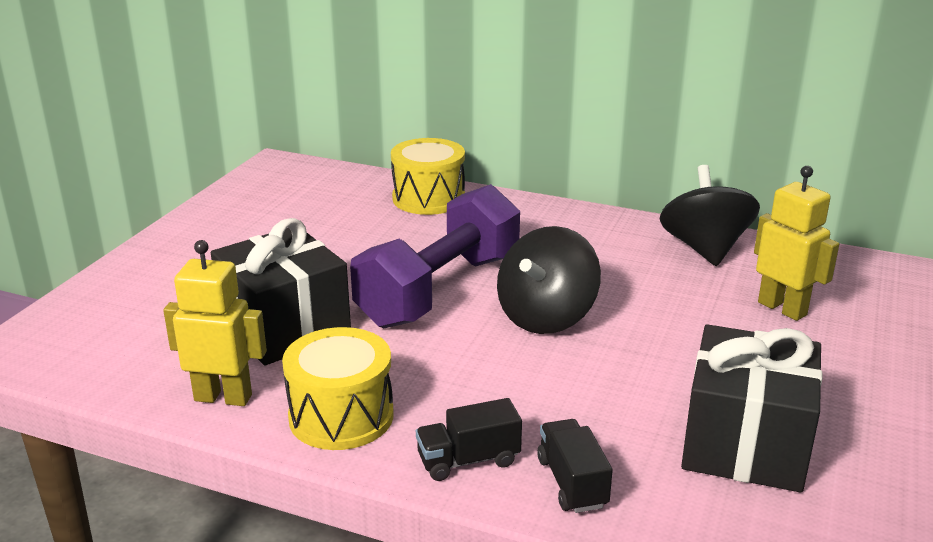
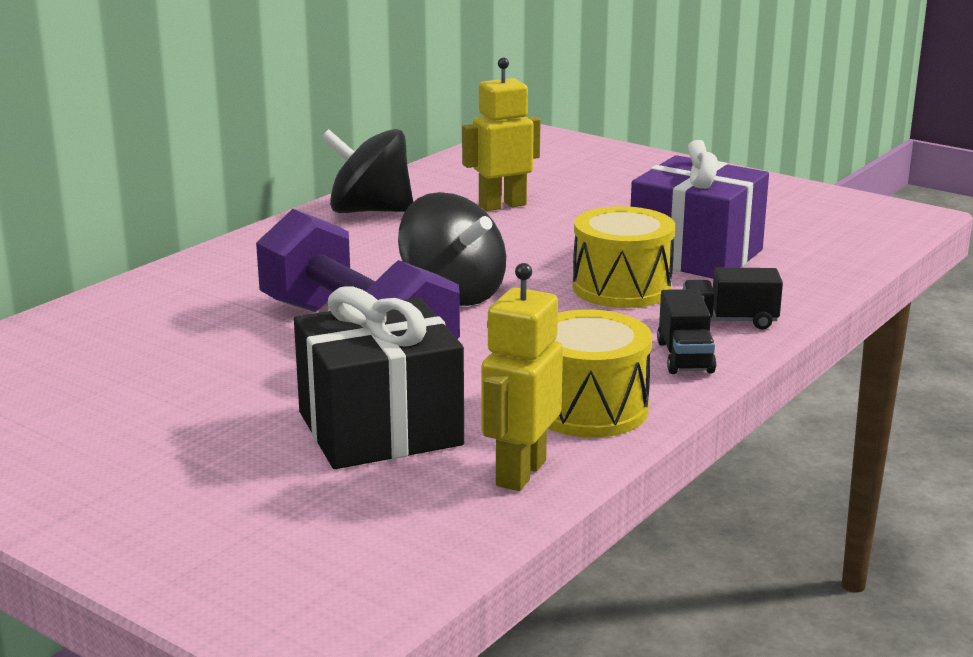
camera: 75 degrees left, 5 degrees down
yellow drum [391,138,465,215] -> yellow drum moved to [572,206,675,308]
black gift [681,324,822,492] -> purple gift [631,140,769,279]

